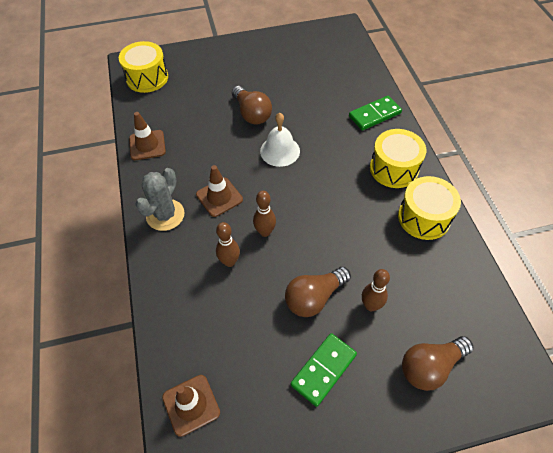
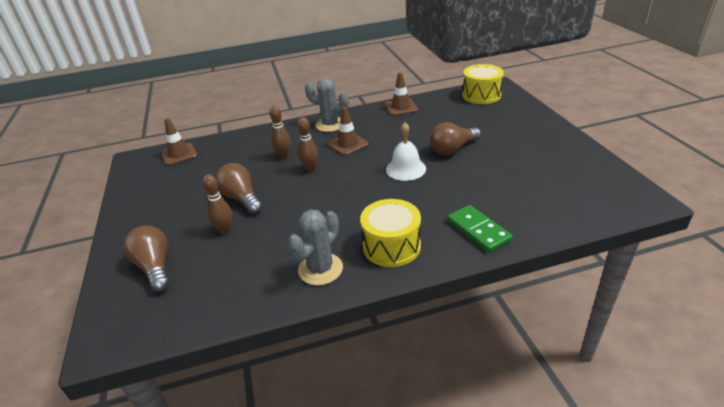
camera: 90 degrees right, 20 degrees down
green domino [291,333,357,407] -> none
yellow drum [398,176,461,240] -> grey cactus [287,209,343,285]

